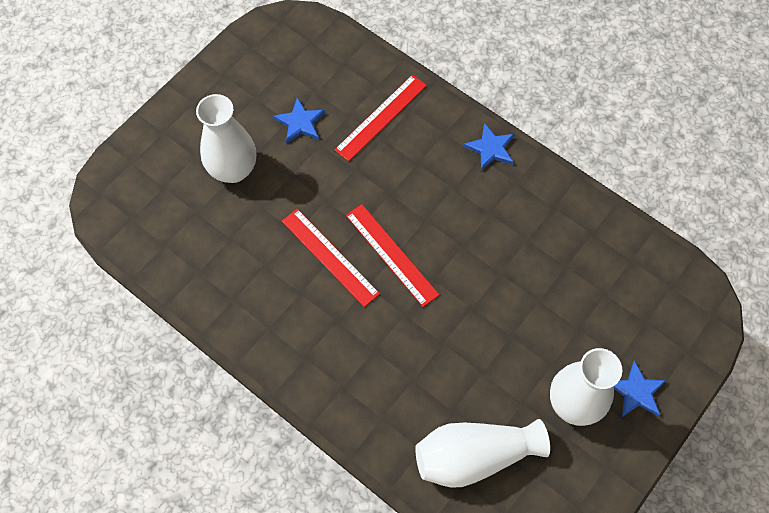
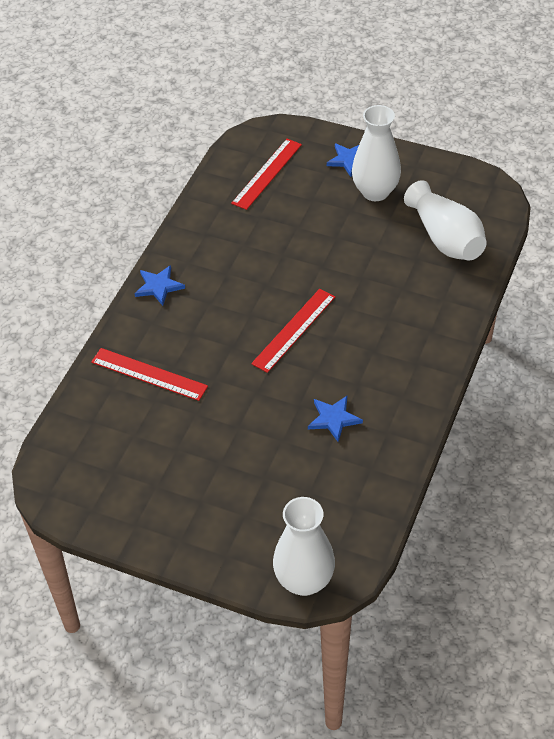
camera: 105 degrees left, 15 degrees down
white vase [196,94,256,183] -> white vase moved to [273,497,335,596]
blue star [273,97,325,143] -> blue star moved to [308,396,363,442]
red ruler [282,209,380,307] -> red ruler moved to [231,139,302,210]

